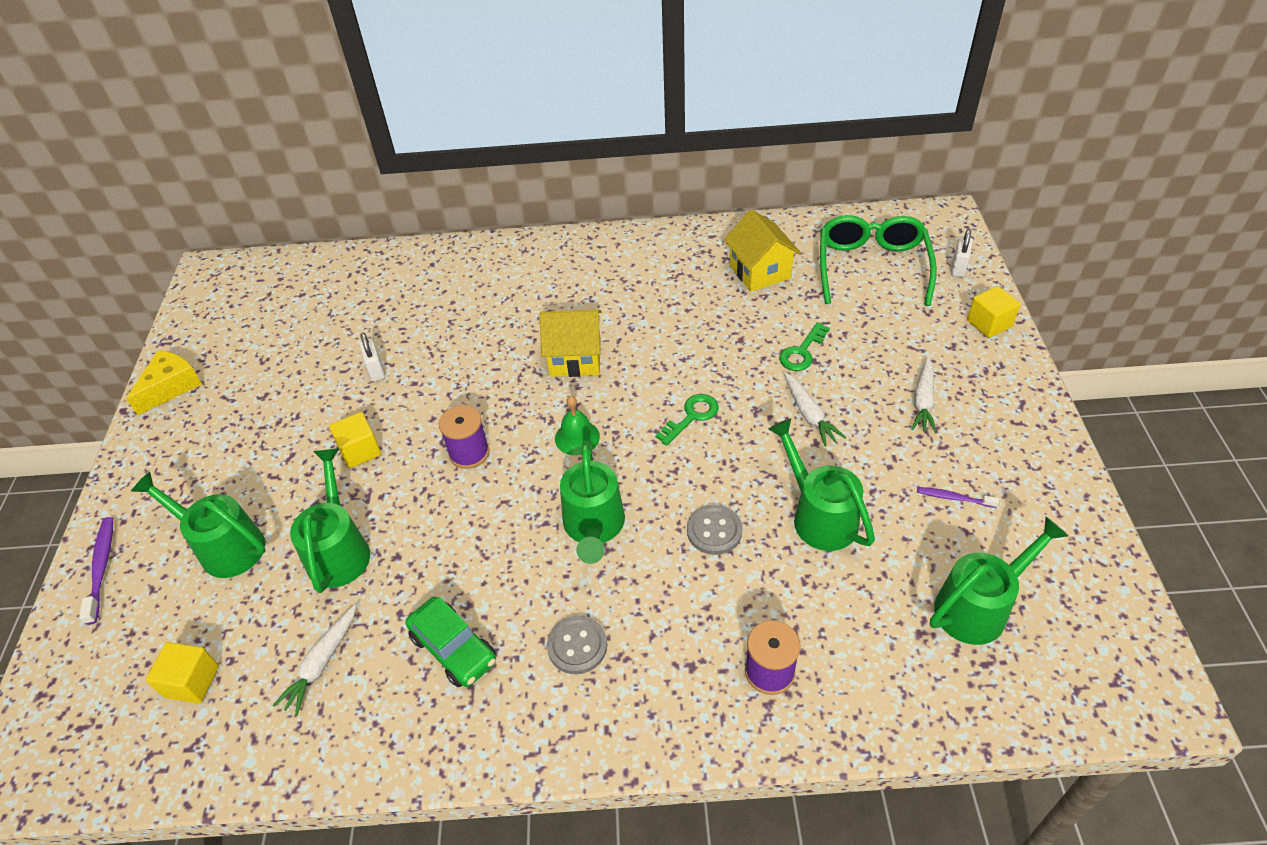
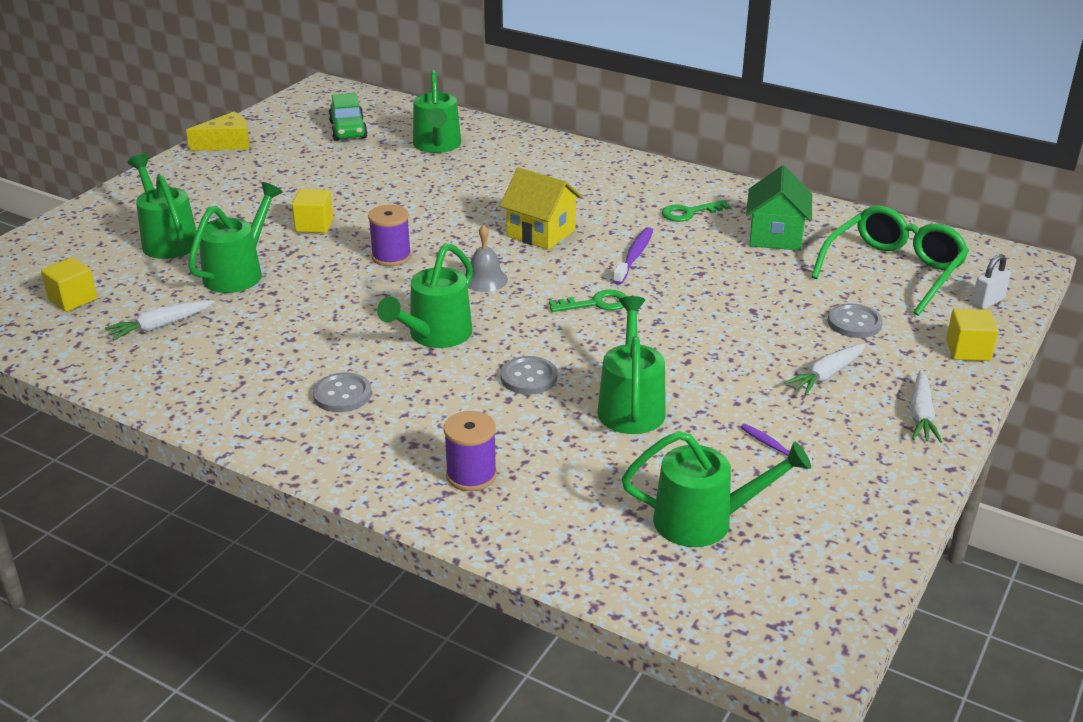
camera: 30 degrees right, 15 degrees down
purple toothbrush [79,517,113,625] -> purple toothbrush moved to [613,227,653,285]
white padlock [359,333,385,382] -> none
green car [406,597,496,687] -> green car moved to [328,93,368,141]
green bell [555,396,600,455] -> grey bell [465,225,508,292]
yellow house [724,210,801,292] -> green house [746,165,812,251]
green key [779,322,830,371] -> green key moved to [662,200,730,222]
white carrot [784,372,846,446] -> white carrot moved to [910,370,942,443]
none -> green watering can [413,70,461,153]
none -> grey button [828,304,883,338]

